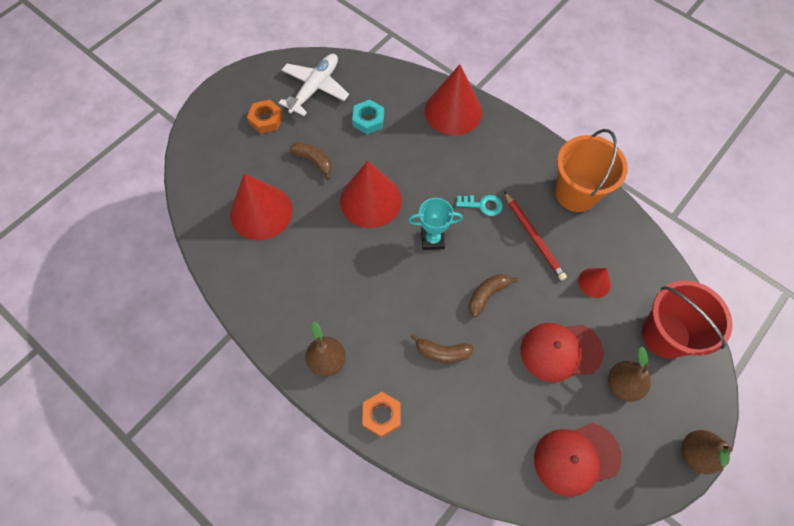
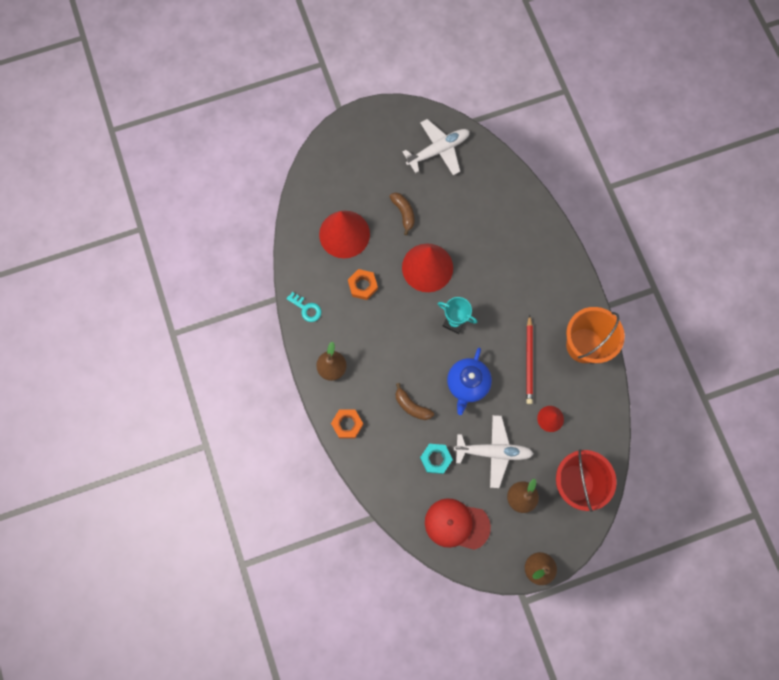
camera: 30 degrees right, 10 degrees up
orange nut [247,100,283,134] -> orange nut moved to [348,269,378,300]
turquoise nut [352,100,384,134] -> turquoise nut moved to [420,444,453,474]
red cone [425,64,482,135] -> none
turquoise key [456,195,503,216] -> turquoise key moved to [286,292,321,322]
brown banana [468,274,518,317] -> blue teapot [447,348,492,415]
red cap [521,323,604,382] -> white plane [454,415,534,488]

